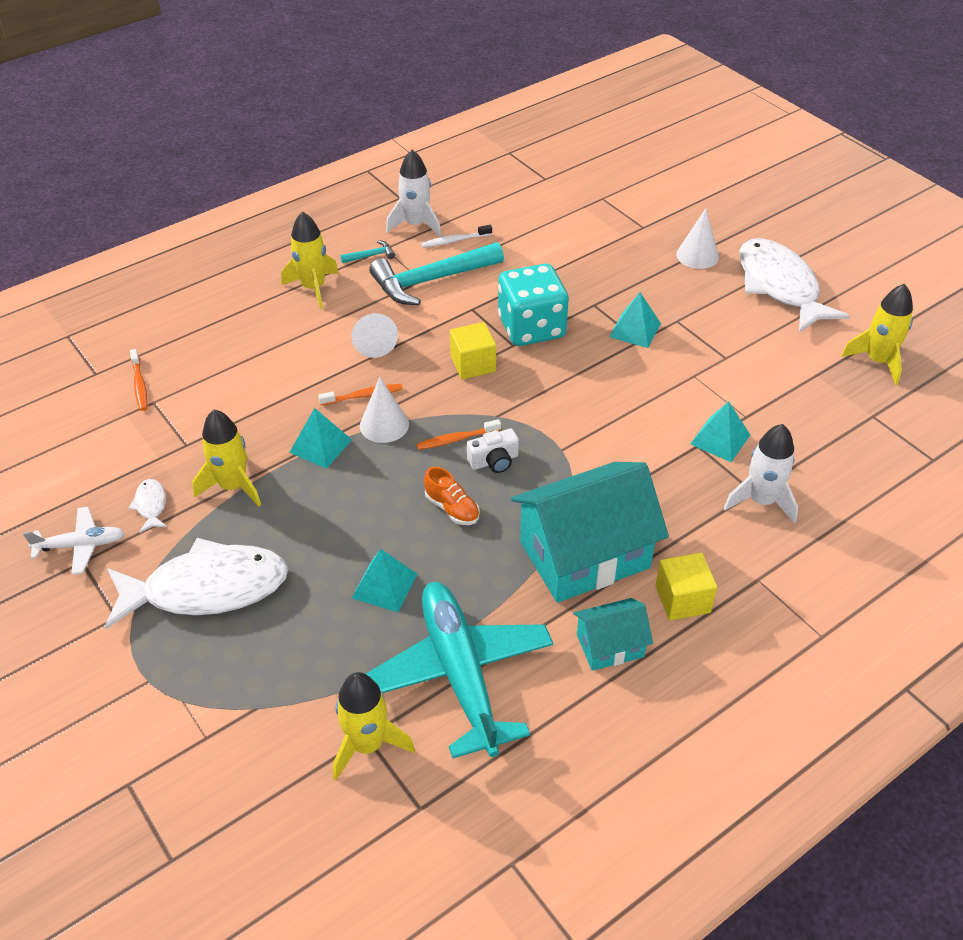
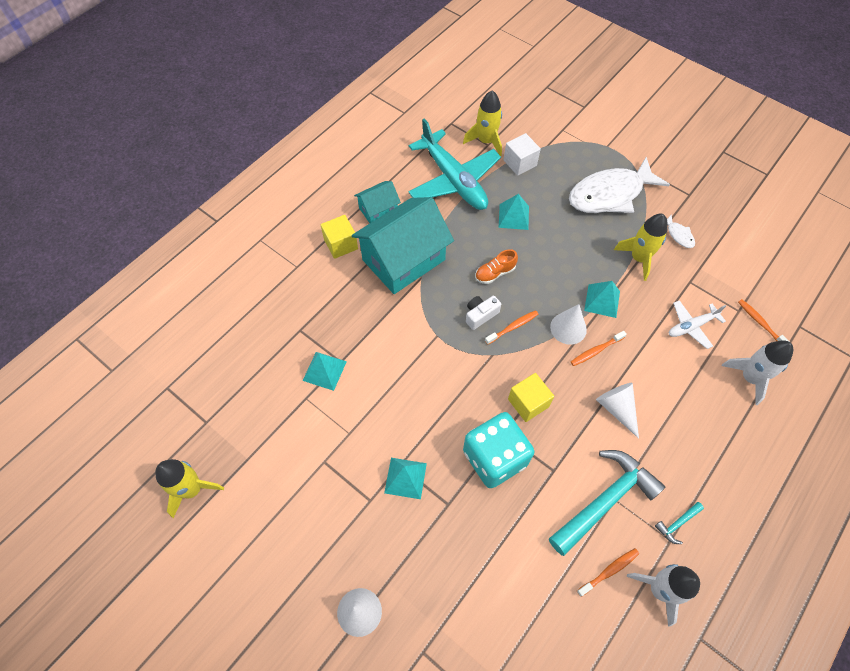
camera: 165 degrees right, 15 degrees up
white plane [23,507,125,575] -> white plane moved to [669,300,726,349]
yellow rocket [281,211,339,309] -> none
white toothbrush [421,225,492,248] -> orange toothbrush [577,548,639,597]
orange shoe [424,466,480,525] -> orange shoe turned 60 degrees counterclockwise [475,249,518,284]
white rocket [724,424,798,524] -> white rocket moved to [721,340,793,405]
white fish [739,238,850,333] -> none
none -> white cube [504,133,541,176]

